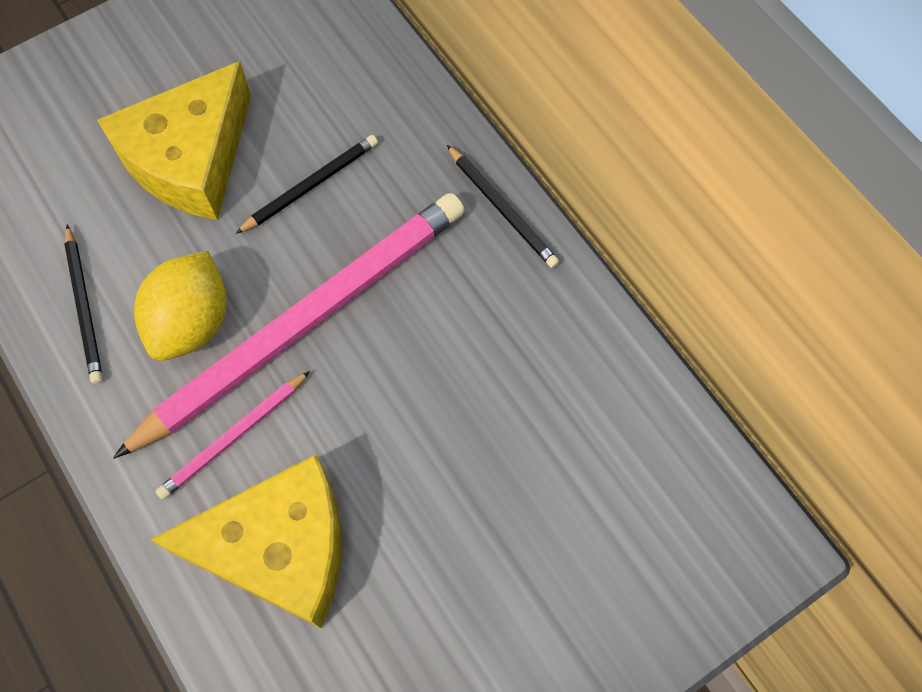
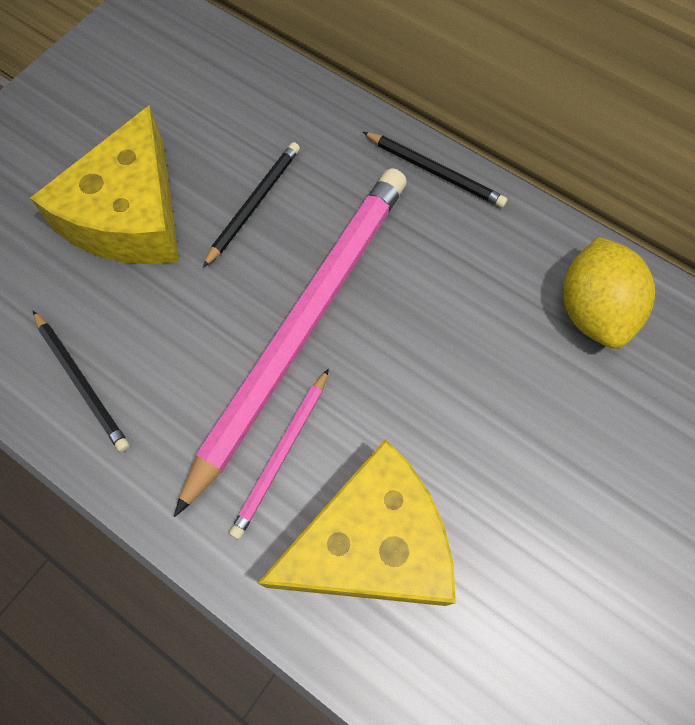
camera: 20 degrees left, 0 degrees up
yellow lemon [134,251,226,361] -> yellow lemon moved to [563,237,655,349]

